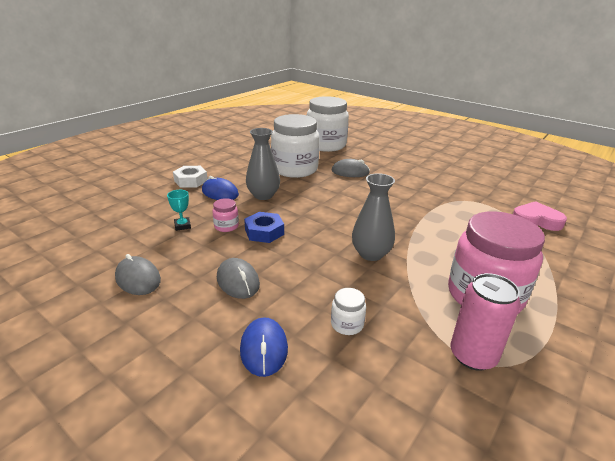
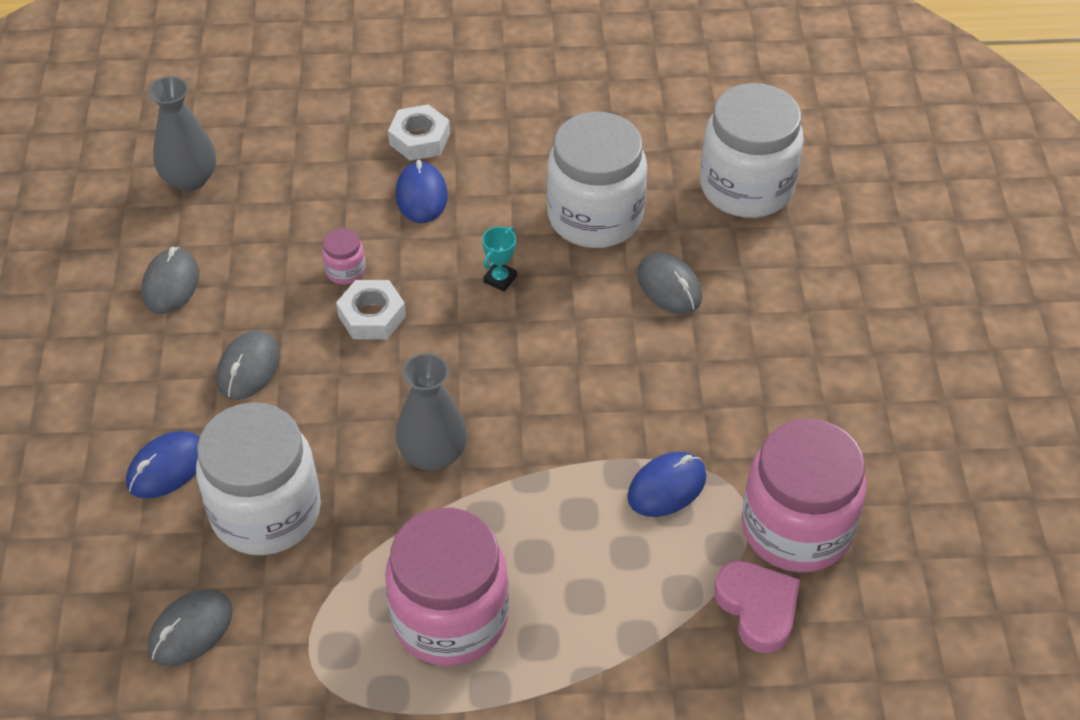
camera: 50 degrees right, 20 degrees up
turquoise trophy [167,190,191,231] -> turquoise trophy moved to [482,227,517,292]
blue nut [244,212,284,243] -> white nut [336,280,406,339]
grey vase [246,128,280,200] -> grey vase moved to [148,76,216,191]
white jar [331,288,366,335] -> white jar [196,402,321,555], size x2.43
pink can [450,273,521,371] -> none
none -> grey mouse [148,589,233,667]
none -> blue mouse [627,452,706,517]
none -> pink jar [741,419,867,573]

